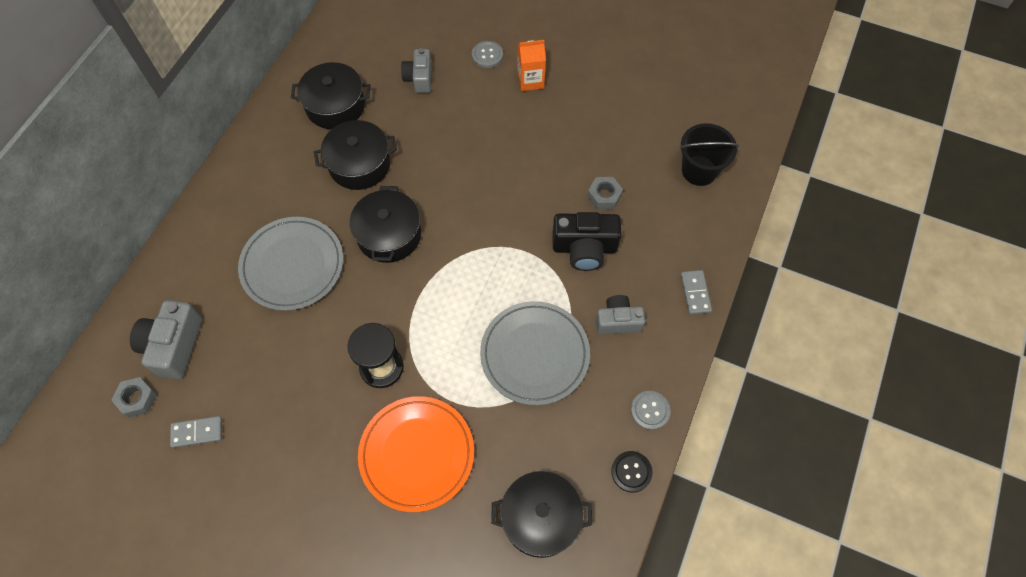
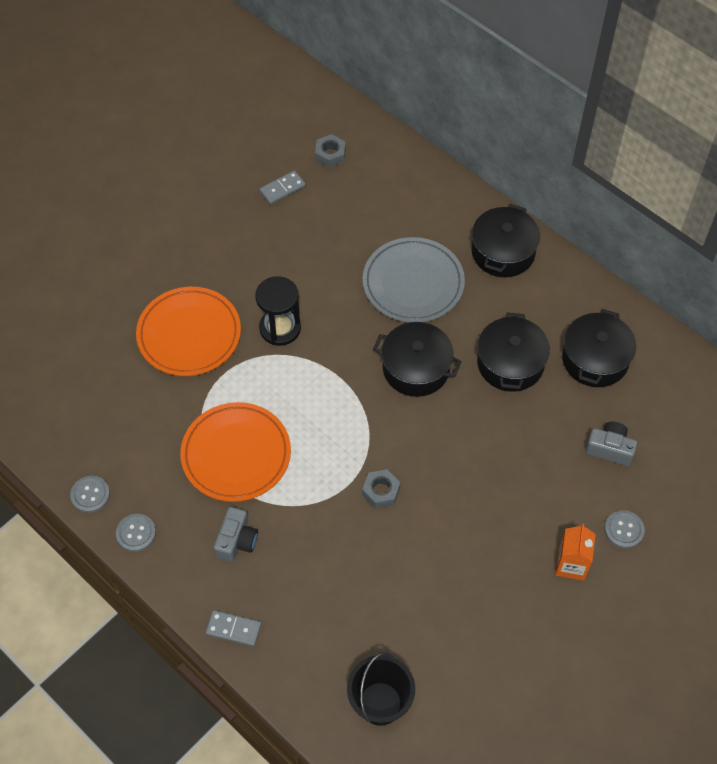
camera: 110 degrees right, 5 degrees down
grey camera [130,300,202,379] -> none
grey domino [170,416,222,448] -> grey domino turned 45 degrees clockwise [260,171,306,204]
grey plate [480,301,590,405] -> orange plate [180,402,291,502]
black pot [491,471,592,558] -> black pot moved to [472,204,540,277]
black camera [553,212,621,271] -> none
grey nut [587,177,623,210] -> grey nut moved to [362,469,400,509]
black button [611,451,653,492] -> grey button [70,476,110,513]

